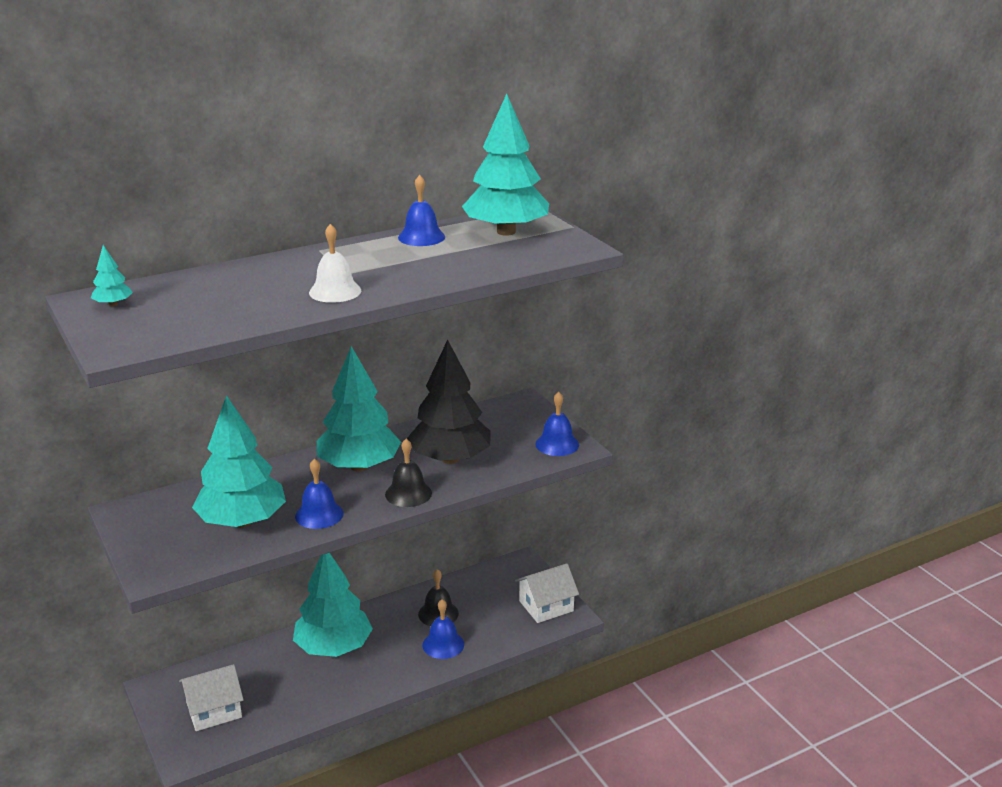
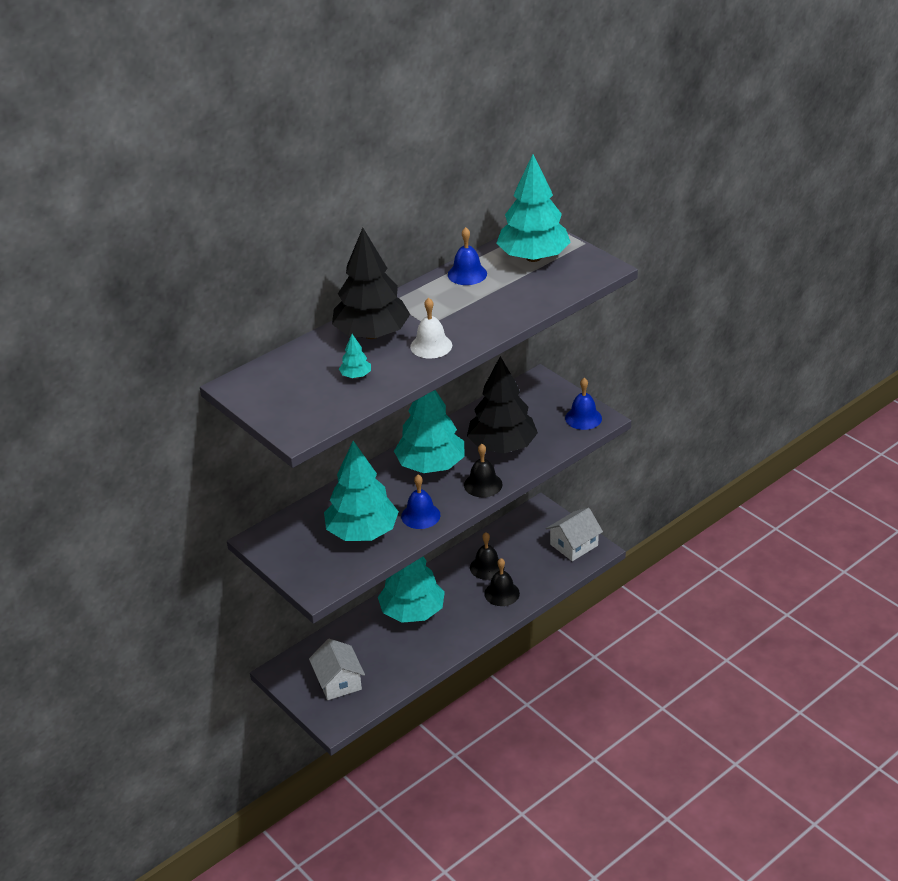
camera: 10 degrees left, 10 degrees up
turquoise tree [91,245,133,307] -> turquoise tree moved to [339,334,371,378]
white house [179,664,244,731] -> white house turned 75 degrees counterclockwise [309,639,365,700]
blue bell [423,599,464,659] -> black bell [484,558,520,606]
none -> black tree [332,228,410,339]

